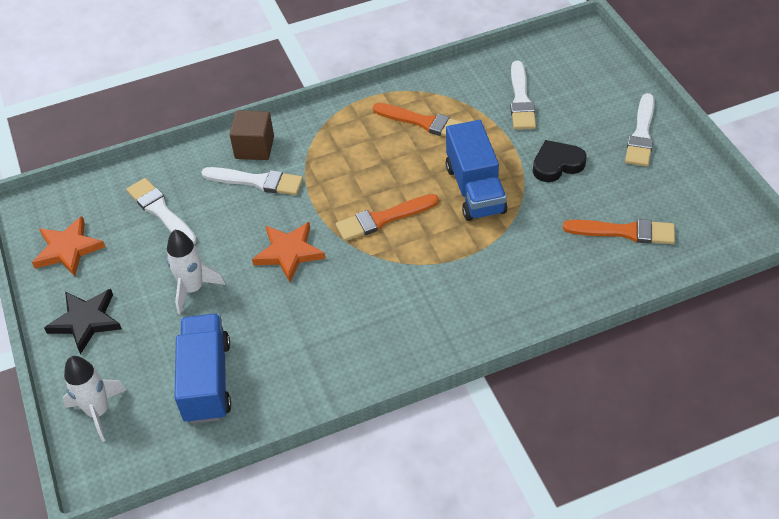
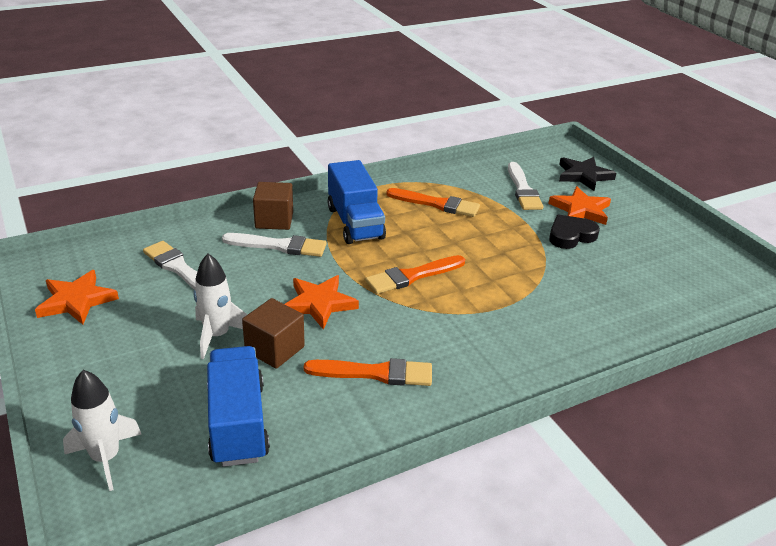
camera: 10 degrees left, 15 degrees down
black star [44,289,122,354] -> black star moved to [559,157,616,191]
blue truck [446,120,507,221] -> blue truck moved to [328,160,386,244]
orange brush [563,219,675,244] -> orange brush moved to [304,358,432,386]
white brush [625,93,655,166] -> none
none -> brown cube [242,298,305,369]
none -> orange star [548,186,611,225]

